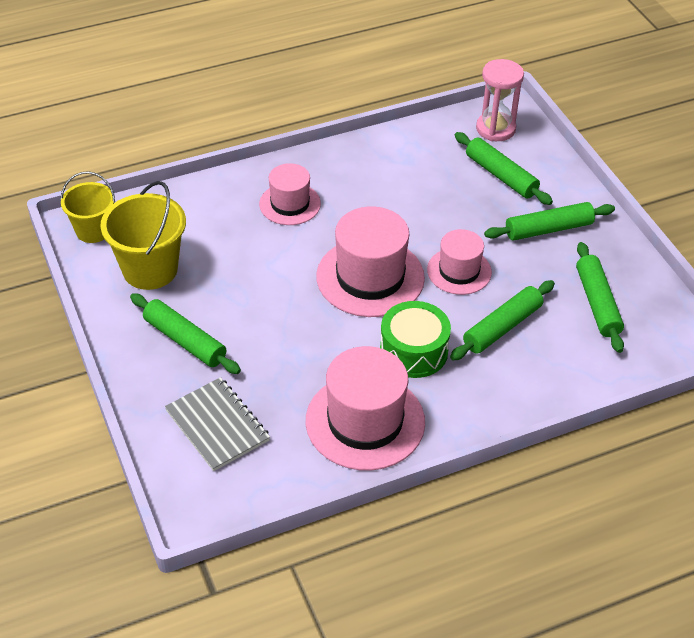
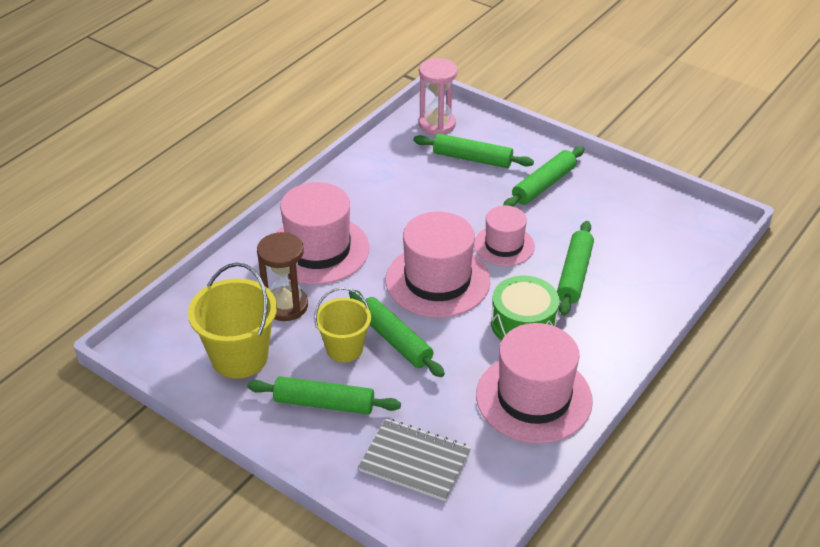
camera: 30 degrees left, 5 degrees down
yellow bucket [61,171,115,243] -> yellow bucket moved to [315,288,371,362]
pink hat [259,163,321,225] -> pink hat [275,182,369,285], size x1.67
green rolling pin [576,242,624,353] -> green rolling pin moved to [349,290,445,377]
none -> brown hourglass [257,232,308,321]

